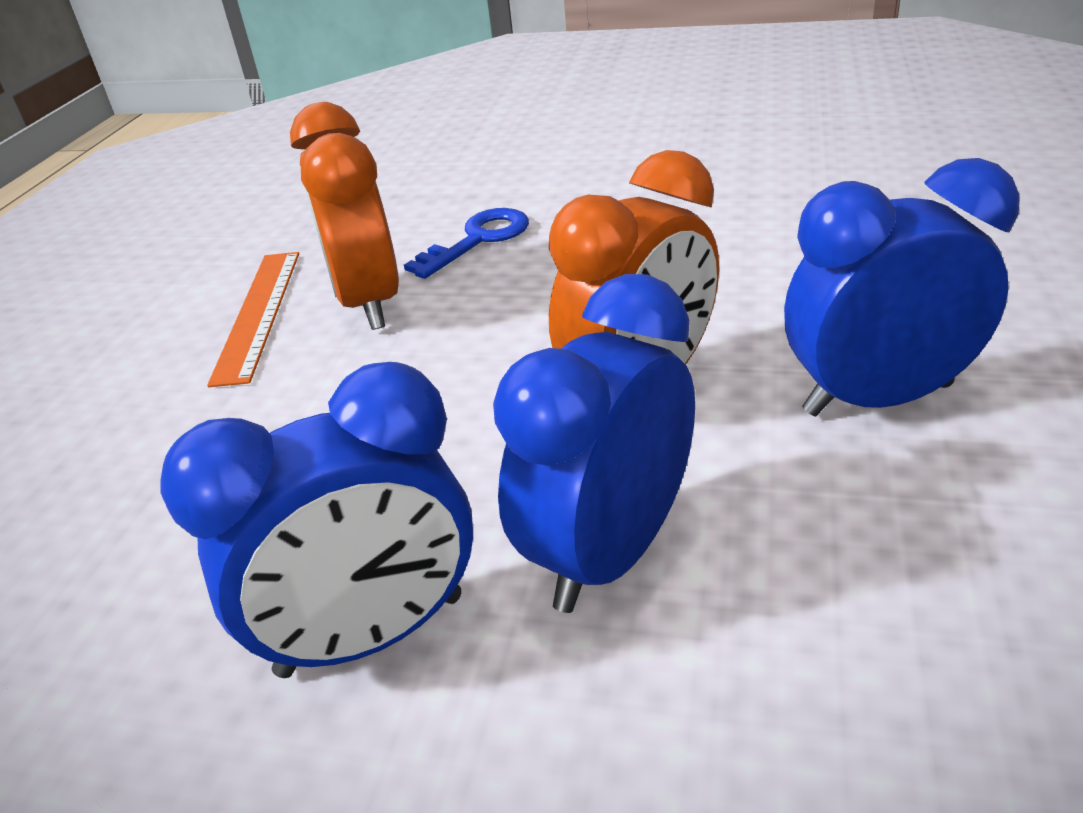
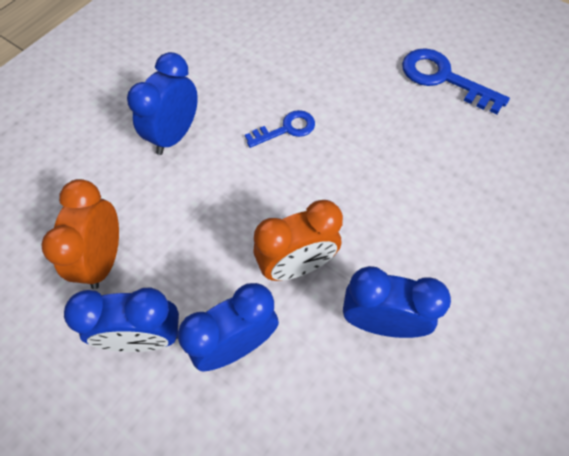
camera: 20 degrees right, 25 degrees up
orange ruler [207,252,299,387] -> blue clock [127,52,198,155]
orange clock [290,102,399,330] -> orange clock moved to [41,179,119,289]
none -> blue key [402,48,510,114]

